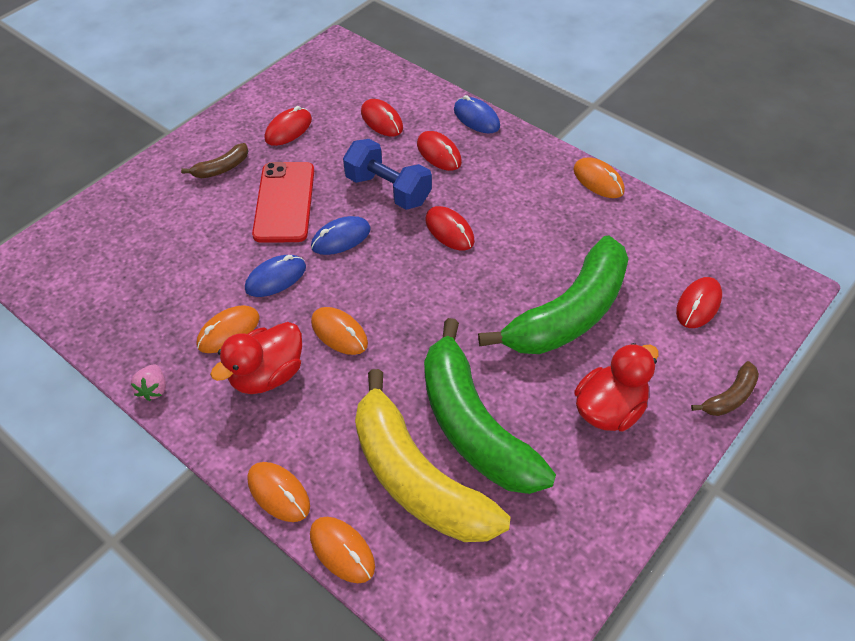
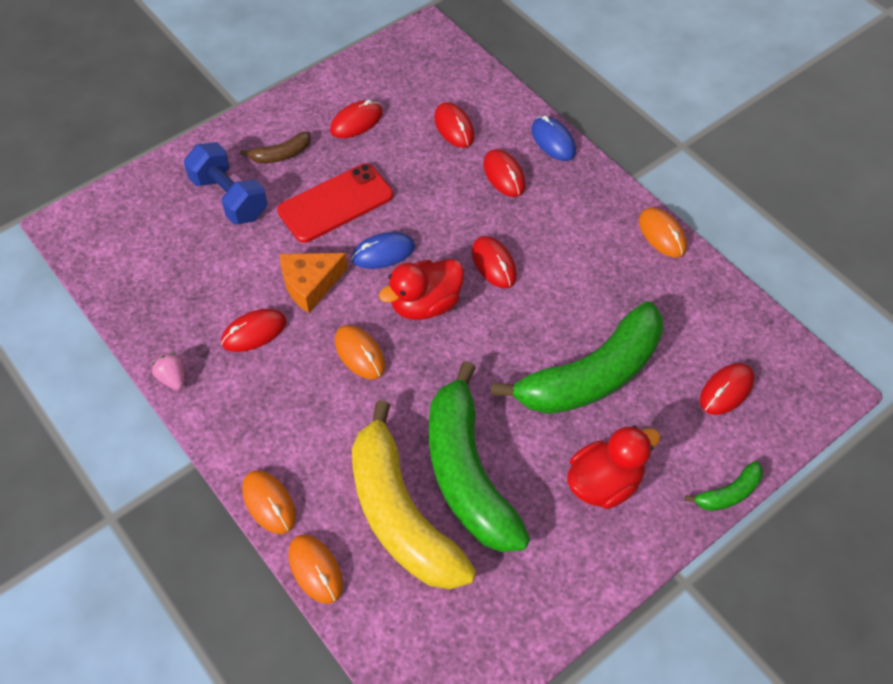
camera: 10 degrees right, 5 degrees up
pink strawberry [131,364,166,401] -> pink strawberry turned 135 degrees clockwise [152,353,185,390]
orange mouse [197,305,260,353] -> red mouse [221,309,287,352]
red duck [210,322,302,394] -> red duck moved to [379,259,464,320]
blue mouse [245,255,306,297] -> orange cheese [280,253,348,313]
red phone [252,162,314,243] -> red phone turned 45 degrees clockwise [277,163,393,243]
blue dumbbell [343,139,432,210] -> blue dumbbell moved to [184,142,267,224]
brown banana [691,361,759,416] -> green banana [685,461,763,511]

